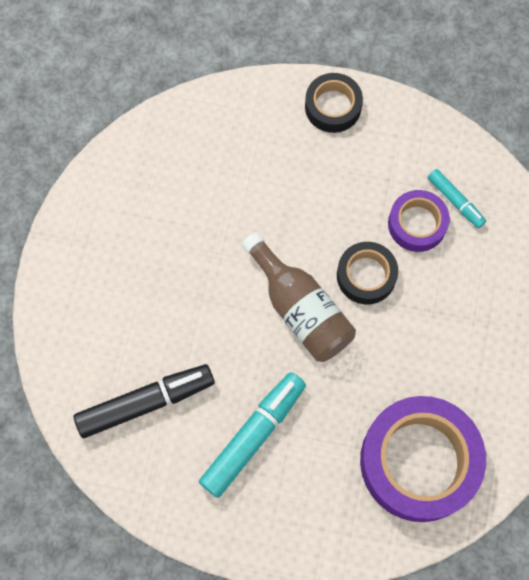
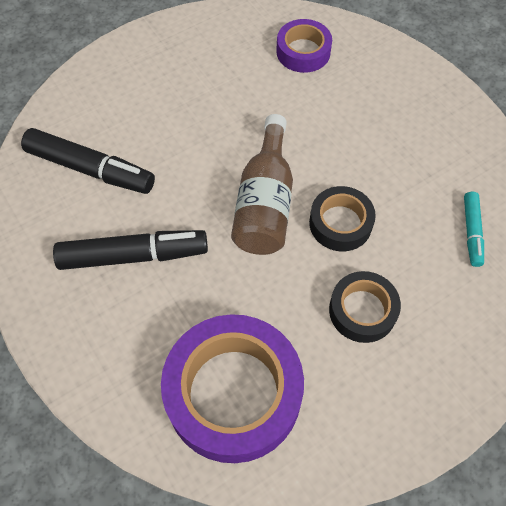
camera: 45 degrees right, 10 degrees down
turquoise marker [199,372,306,498] -> black marker [53,230,208,270]
black tape [305,73,363,133] -> black tape moved to [329,271,401,343]
purple tape [388,190,450,252] -> purple tape moved to [276,19,332,73]

